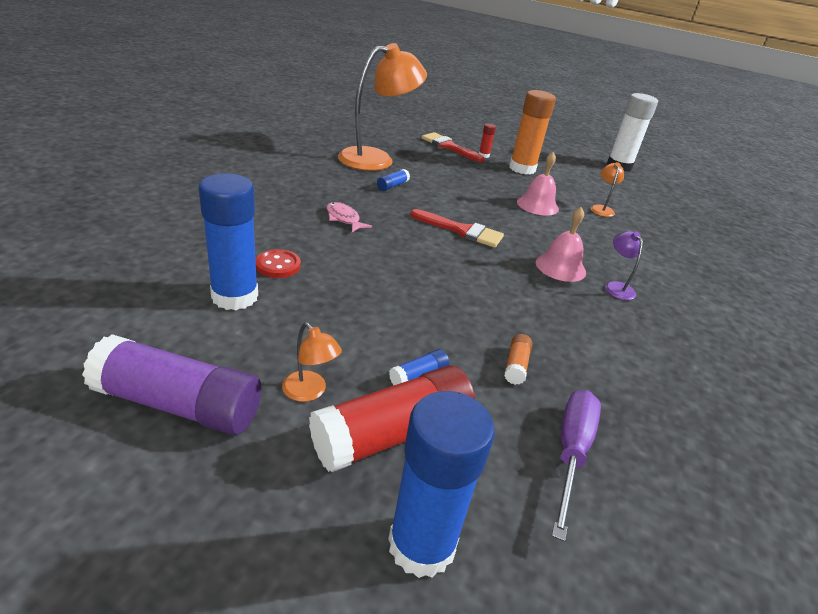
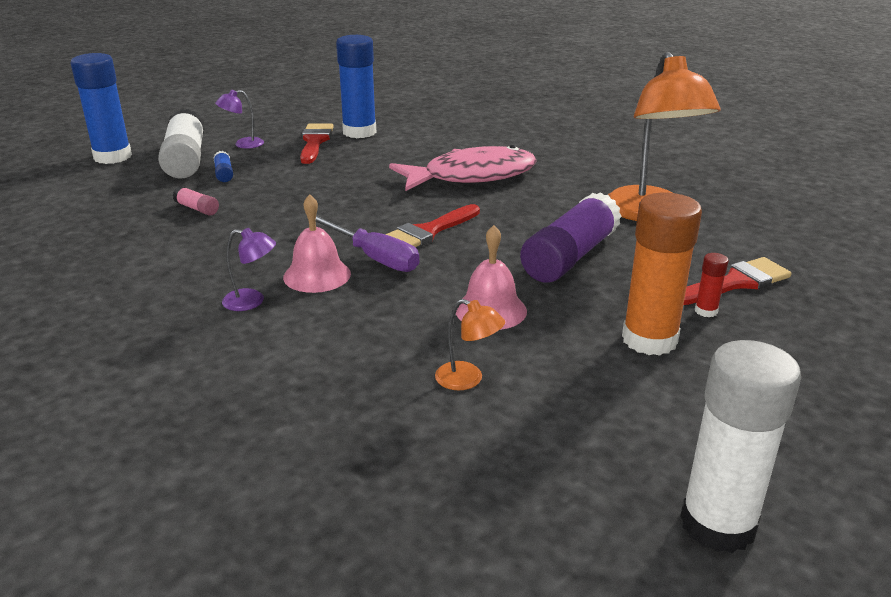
camera: 115 degrees right, 5 degrees down
purple glue stick [82,334,261,435] -> purple glue stick moved to [520,192,621,283]
red button [256,249,301,278] -> none
orange lamp [282,323,342,402] -> purple lamp [215,90,264,149]
red glue stick [309,365,475,472] -> white glue stick [158,109,204,179]
pink fish [326,202,372,232] -> pink fish [389,145,537,191], size x2.31
blue glue stick [377,169,410,191] -> none
orange glue stick [504,334,532,385] -> pink glue stick [173,186,219,216]
purple screwdriver [552,390,601,541] -> purple screwdriver moved to [316,216,419,272]
none -> red brush [300,124,334,164]

